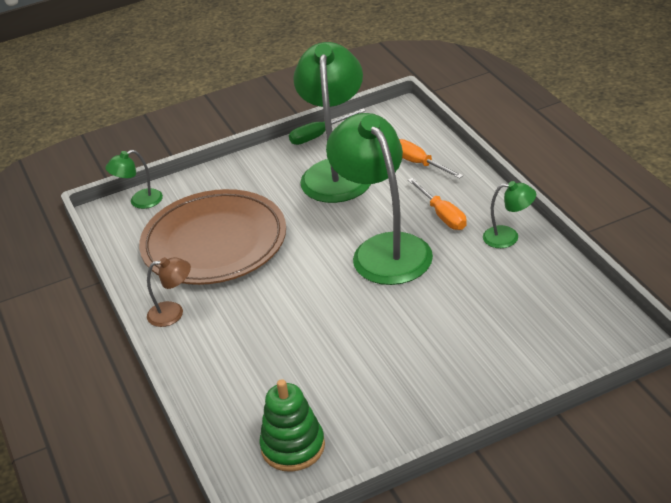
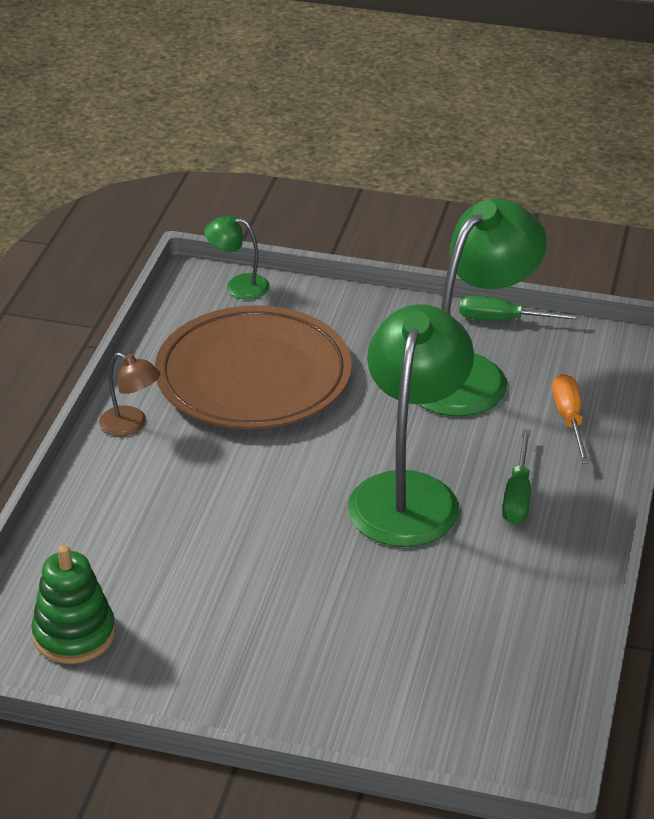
camera: 35 degrees right, 0 degrees up
orange screwdriver [408,178,467,230] -> green screwdriver [502,429,531,525]
green lamp [483,181,536,248] -> none

